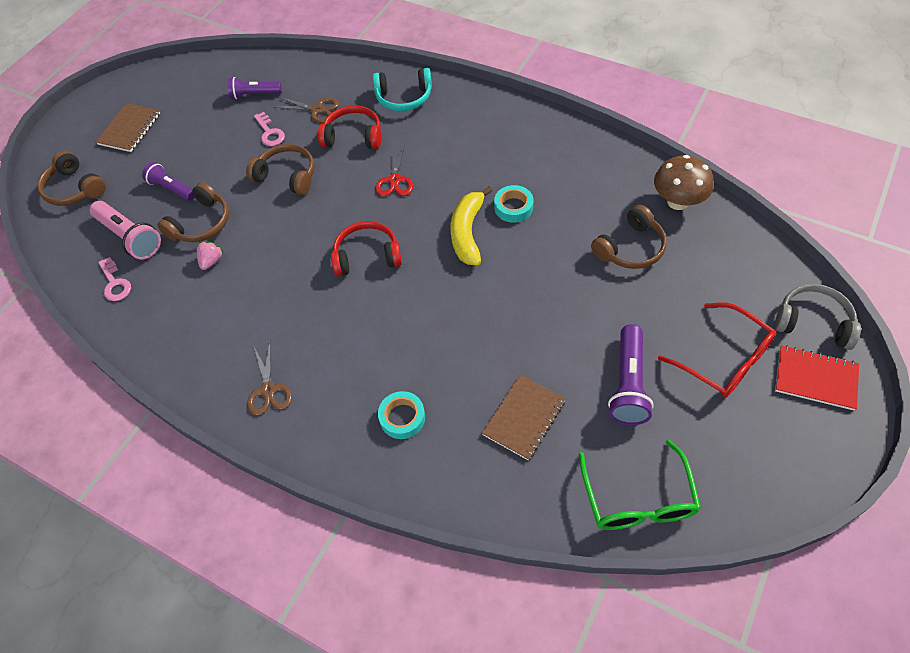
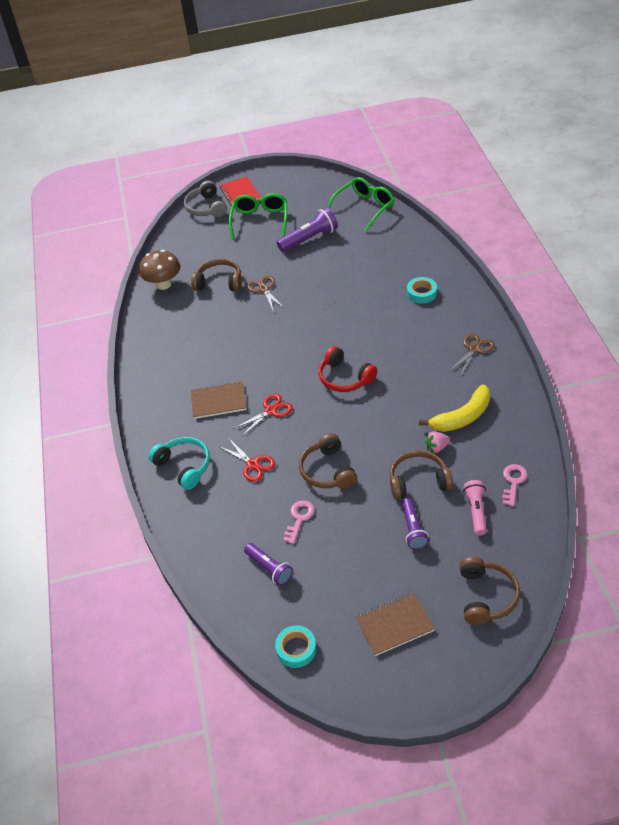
camera: 130 degrees left, 10 degrees down
pink flashlight [90,201,161,259] -> pink flashlight [463,480,487,535], size x0.66
brown scissors [273,97,339,123] -> brown scissors moved to [247,275,285,310]
red headphones [318,105,381,149] -> red scissors [218,438,275,482]
yellow banana [451,186,493,265] -> yellow banana moved to [419,384,490,432]
brown notebook [482,375,566,460] -> brown notebook moved to [191,381,246,419]
turquoise tape [494,185,534,223] -> turquoise tape moved to [275,625,316,668]
red glasses [658,302,777,398] -> green glasses [229,193,287,240]

